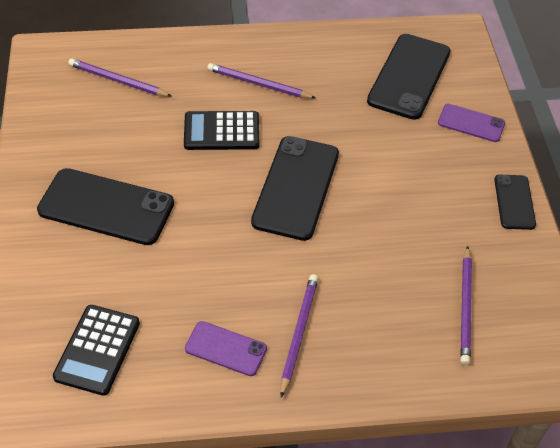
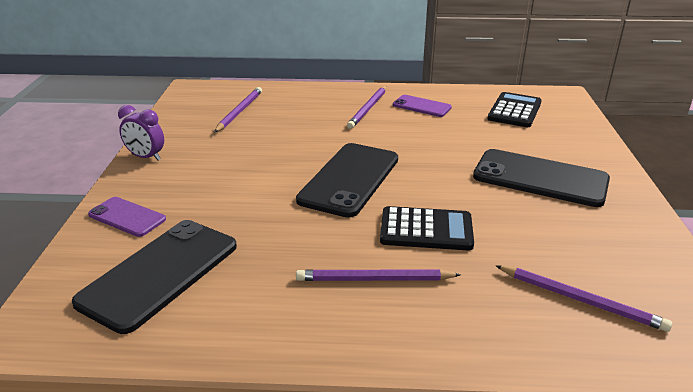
camera: 170 degrees left, 20 degrees down
purple pencil [207,63,316,99] -> purple pencil turned 150 degrees clockwise [296,269,461,281]
black phone [494,174,536,230] -> purple clock [118,105,164,161]

